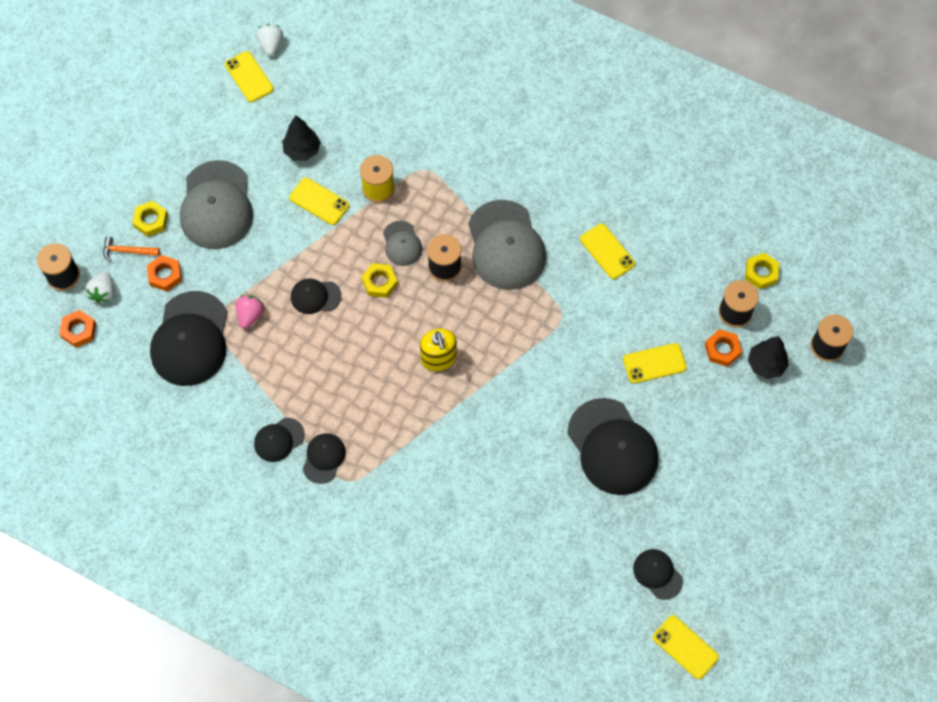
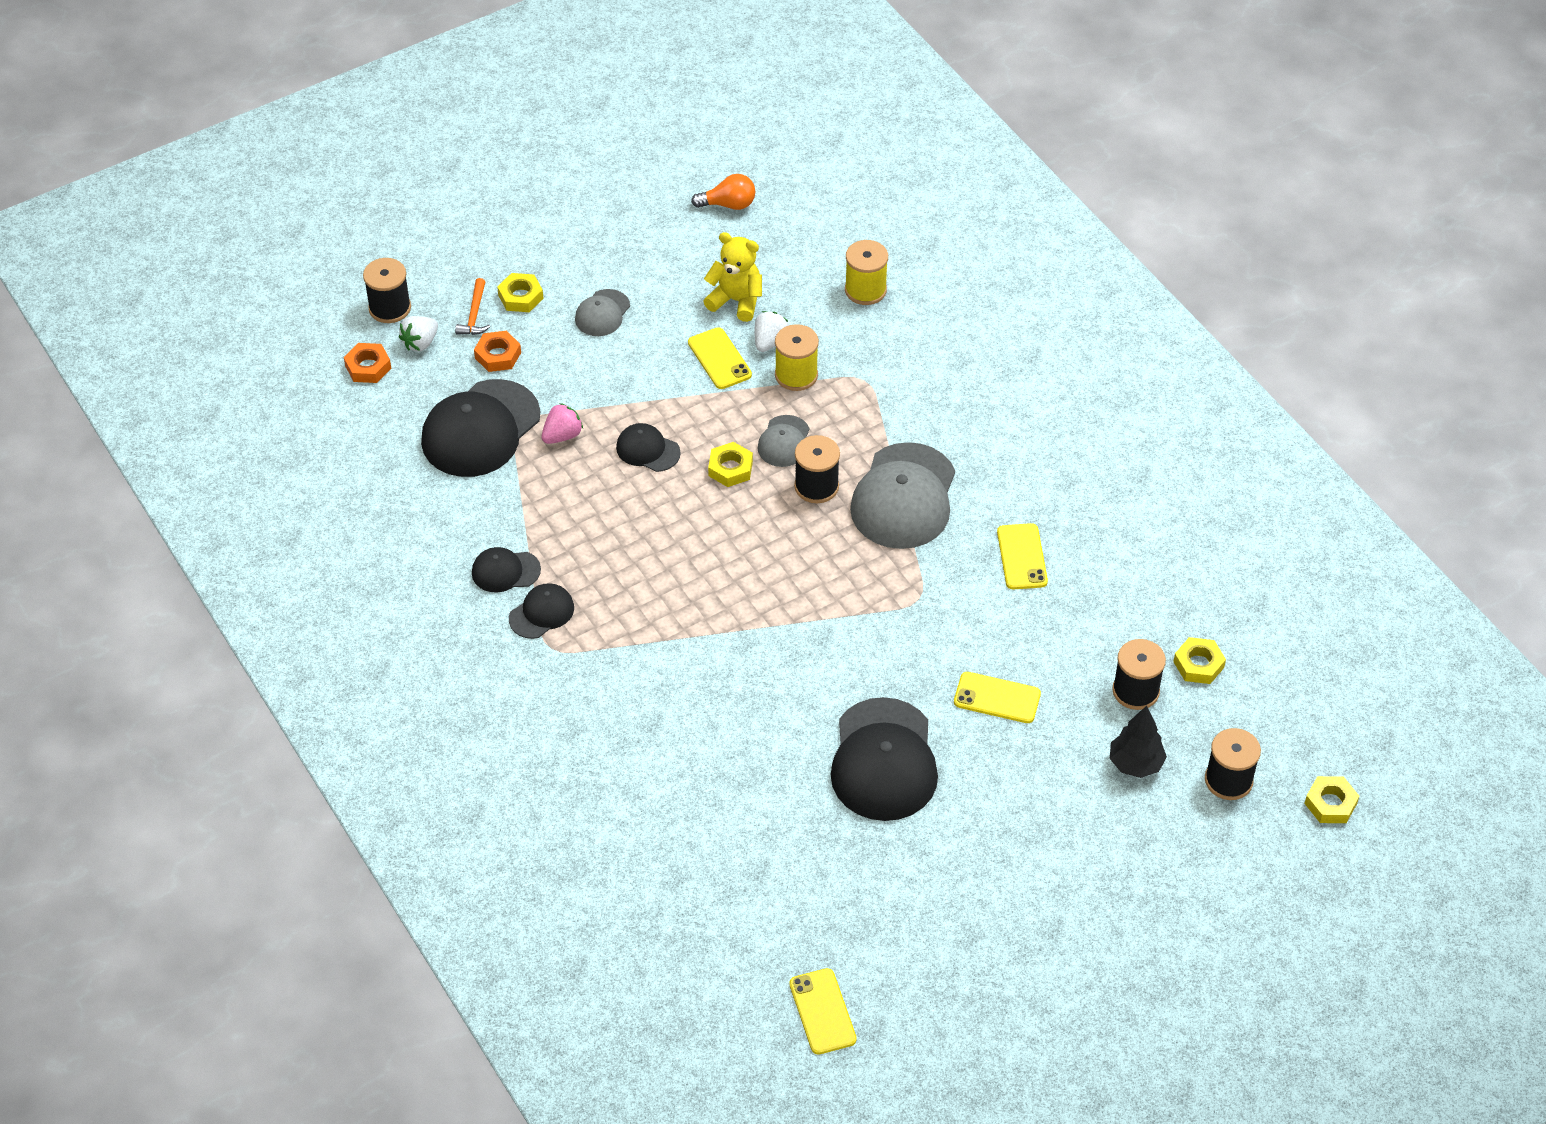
camera: 30 degrees right, 15 degrees down
orange hammer [103,236,160,262] -> orange hammer turned 120 degrees counterclockwise [455,278,490,335]
grey cap [180,160,253,249] -> grey cap [575,289,630,336], size x0.50
yellow phone [225,51,274,102] -> orange light bulb [691,174,755,210]
white strawberry [256,24,283,56] -> white strawberry moved to [754,311,789,352]
black tree [282,115,321,161] -> yellow teddy bear [703,232,762,322]
yellow soap dispenser [420,328,457,371] -> none
black cap [633,549,683,600] -> none
orange nut [705,329,742,367] -> none
none -> yellow spool [845,240,888,305]
none -> yellow nut [1304,776,1359,823]

